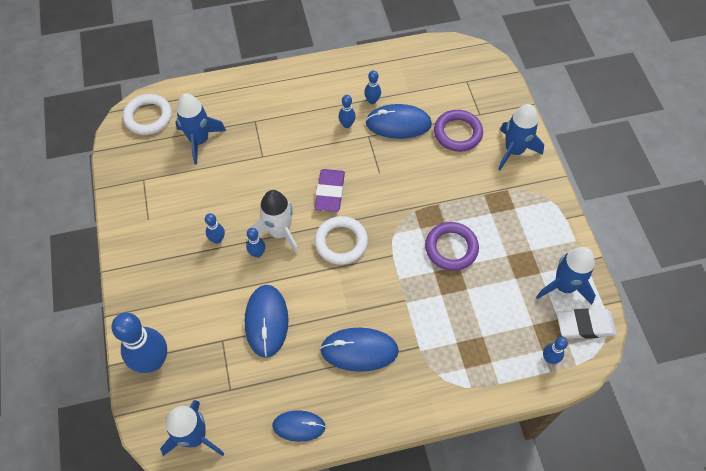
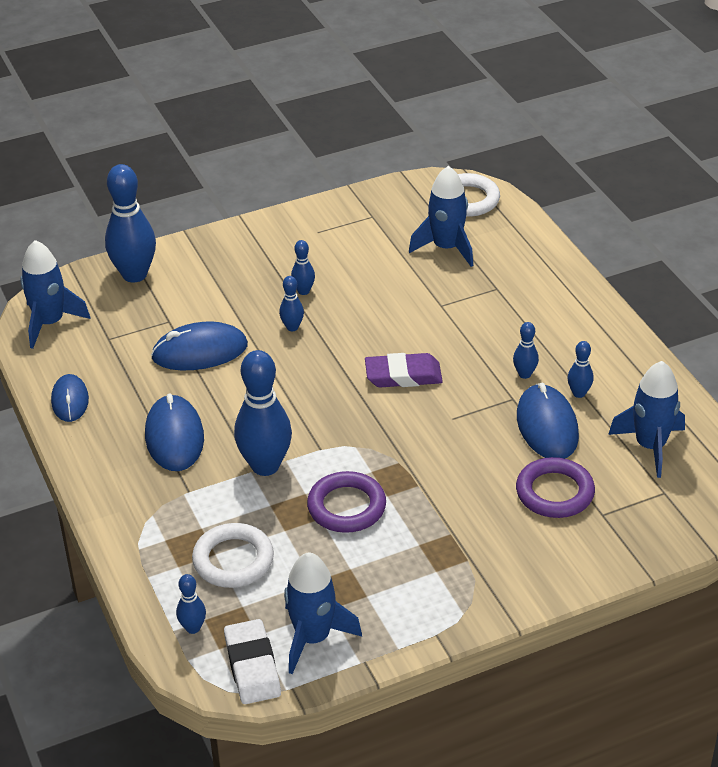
camera: 80 degrees right, 20 degrees down
white rocket [249,190,299,254] -> none
white ring [315,216,368,265] -> white ring moved to [192,523,274,588]
blue rocket [498,104,544,170] -> blue rocket moved to [608,361,685,478]
none -> blue bowling pin [234,350,292,476]

